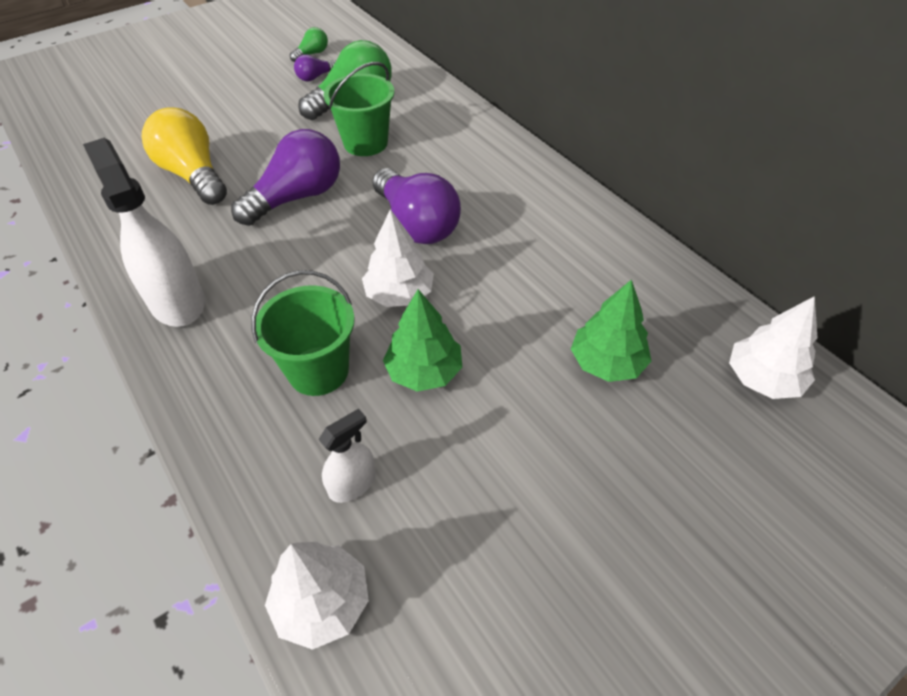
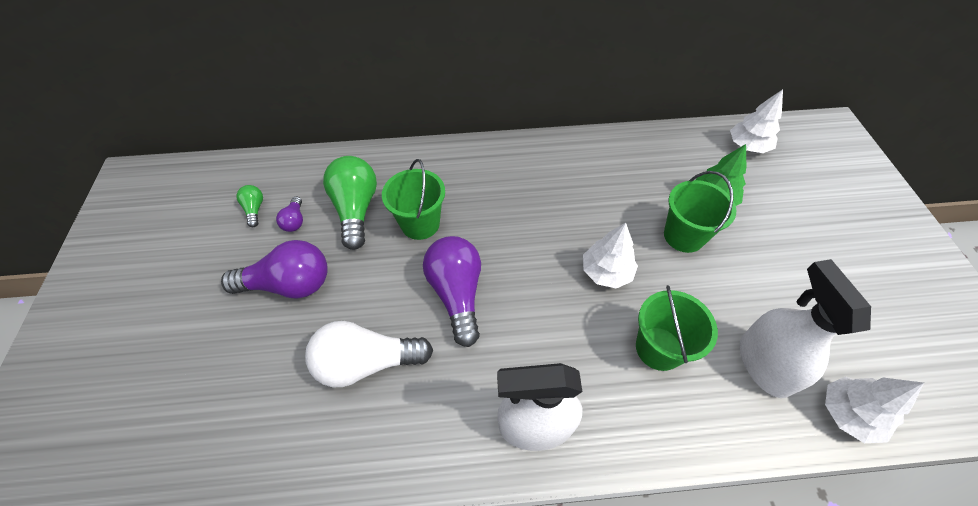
camera: 60 degrees left, 5 degrees up
yellow light bulb [142,107,227,205] -> white light bulb [305,321,433,387]
white spray bottle [318,409,376,503] -> white spray bottle [739,259,871,398], size x1.95
purple light bulb [373,168,461,244] -> purple light bulb moved to [221,240,328,299]
green tree [383,289,462,392] -> none
none -> green bucket [664,171,736,253]

